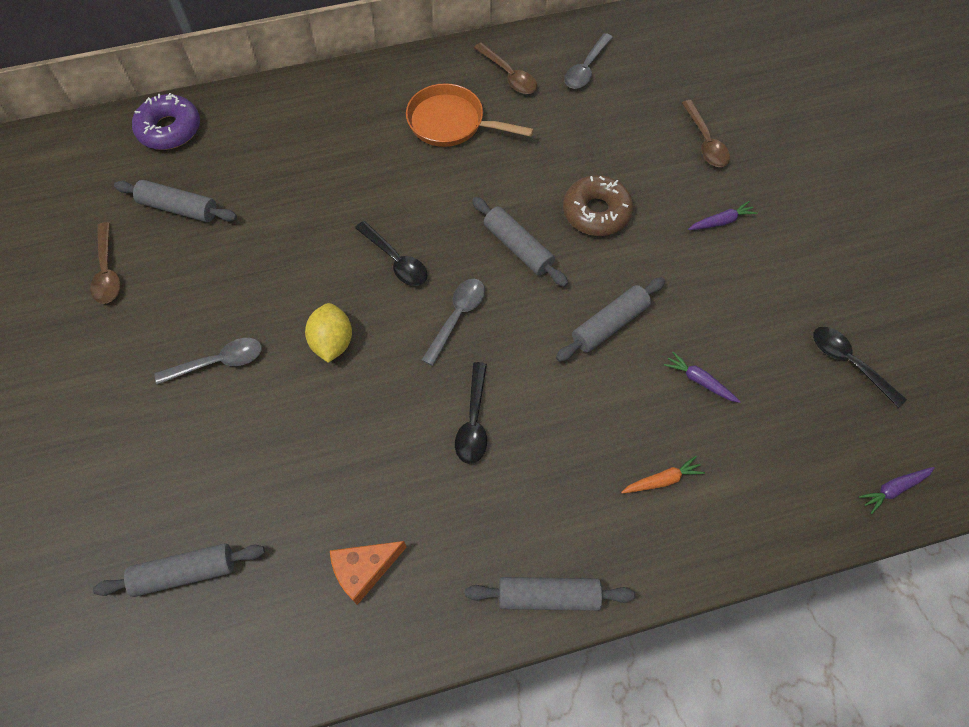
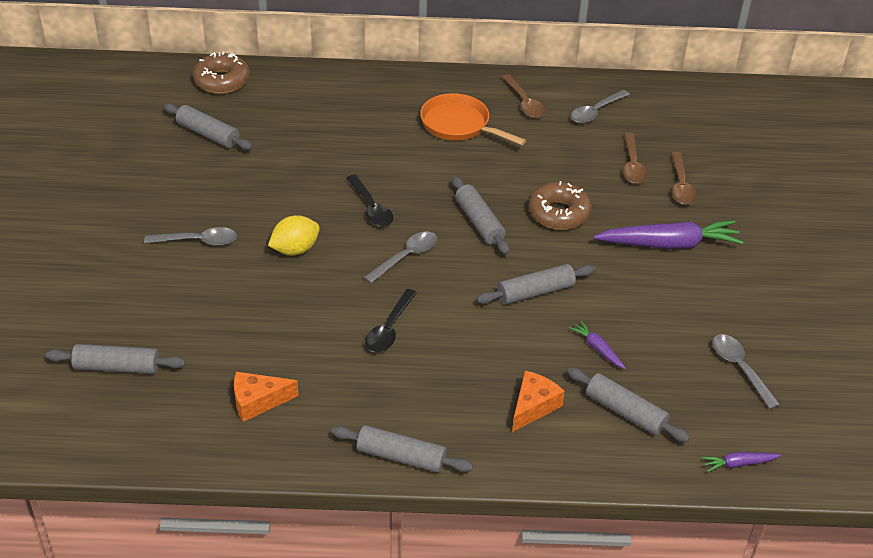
camera: 15 degrees right, 20 degrees down
brown spoon [90,222,121,304] -> brown spoon moved to [623,132,648,184]
purple donut [132,93,200,150] -> brown donut [193,52,250,94]
yellow lemon [305,303,352,363] -> yellow lemon turned 45 degrees clockwise [268,215,320,255]
orange carrot [621,456,705,494] -> orange cheese [512,371,565,432]
purple carrot [688,201,758,230] -> purple carrot [593,220,743,249], size x2.17
black spoon [813,327,907,408] -> grey spoon [713,334,780,409]
none -> grey rolling pin [567,368,690,442]

